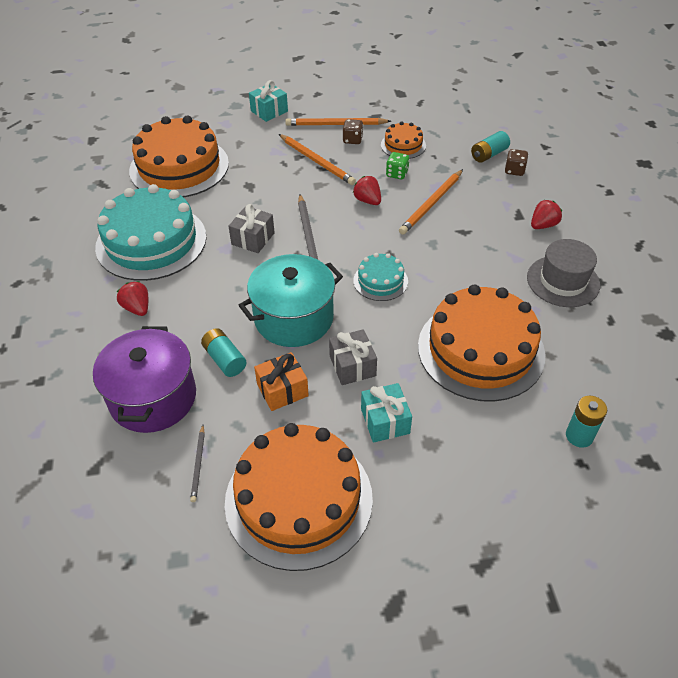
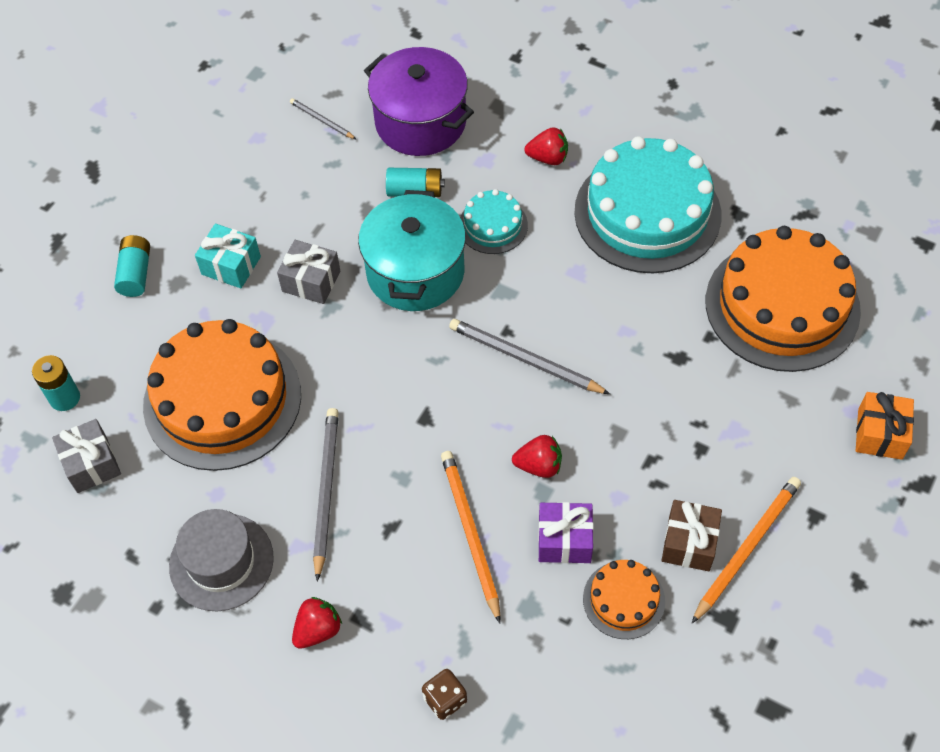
camera: 130 degrees right, 10 degrees up
orange cake [225,423,373,571] -> none
grey gift [228,204,275,253] -> grey gift moved to [52,419,121,493]
turquoise gift [249,80,288,122] -> none
orange gift [254,352,309,411] -> orange gift moved to [856,392,914,460]
orange pencil [279,134,356,185] -> none
brown dice [343,119,363,144] -> brown gift [662,500,722,571]
turquoise cake [353,253,408,301] -> turquoise cake moved to [460,189,528,254]
green dice [386,152,410,179] -> purple gift [538,502,594,563]
turquoise battery [471,131,510,163] -> turquoise battery moved to [114,235,150,297]
red strawberry [531,200,562,229] -> red strawberry turned 135 degrees counterclockwise [292,597,342,649]
none -> grey pencil [313,408,339,582]

